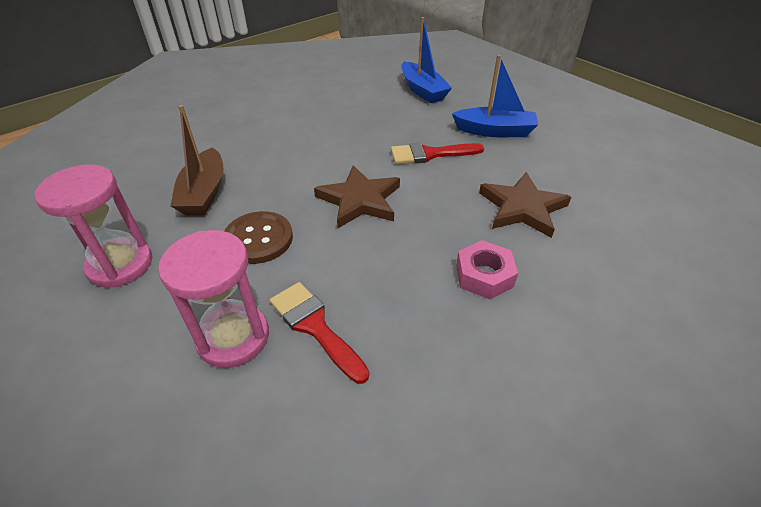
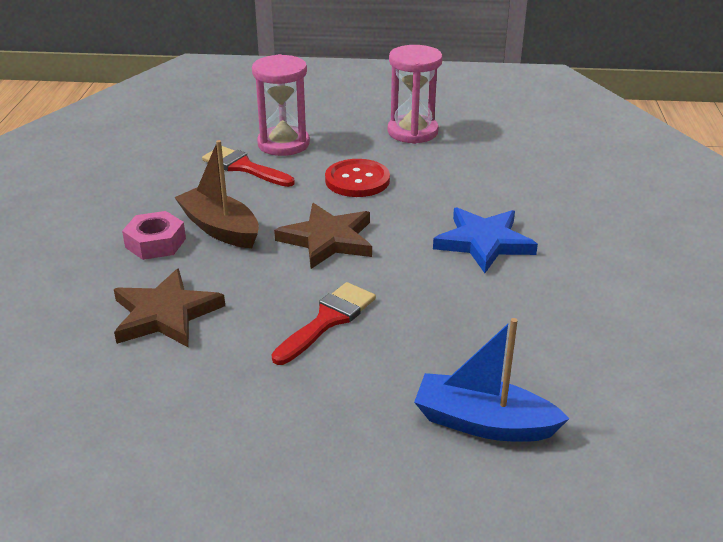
camera: 135 degrees right, 10 degrees down
brown boat [171,105,223,216] -> brown boat moved to [174,140,259,248]
brown button [224,211,293,264] -> red button [325,159,390,197]
red brush [269,282,369,384] -> red brush turned 150 degrees counterclockwise [202,146,295,187]
blue boat [452,55,538,137] -> none
none -> blue star [433,207,538,273]

